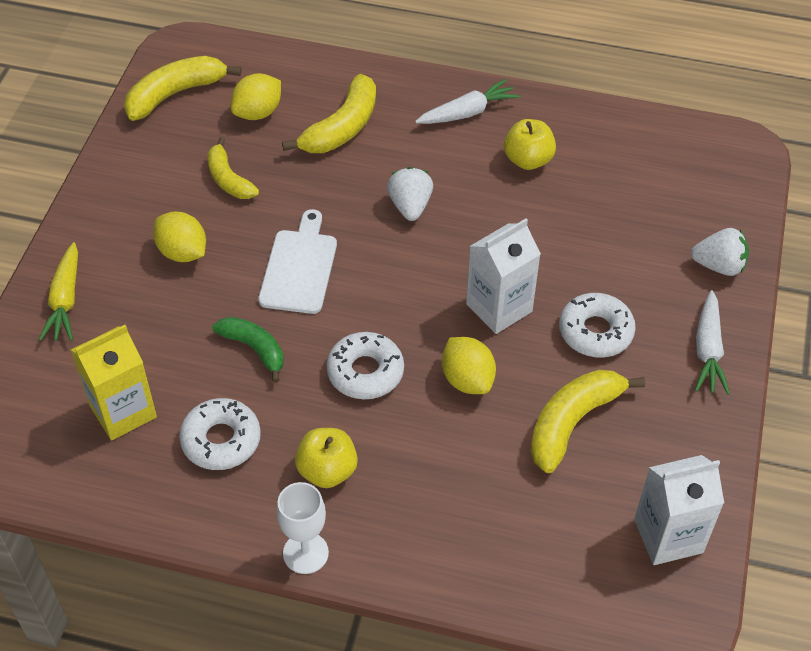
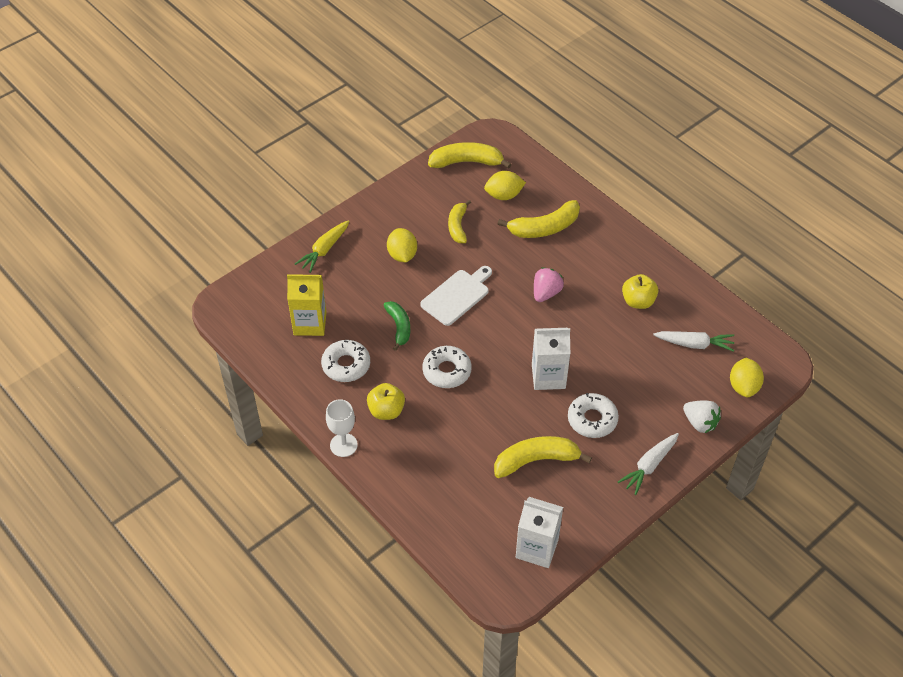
camera: 35 degrees right, 0 degrees up
white strawberry [387,167,433,221] -> pink strawberry [534,267,564,302]
white carrot [415,79,520,124] -> white carrot moved to [653,331,735,352]
yellow lemon [442,337,496,394] -> yellow lemon moved to [730,358,764,397]

